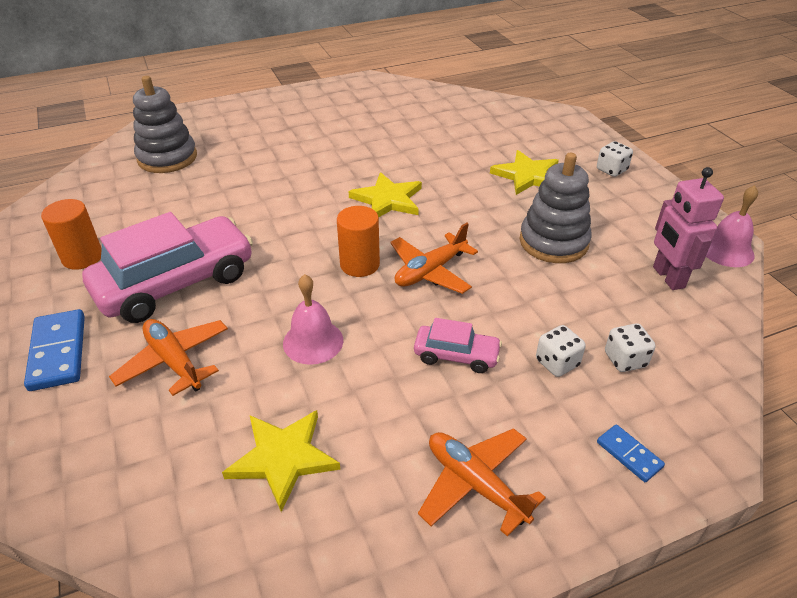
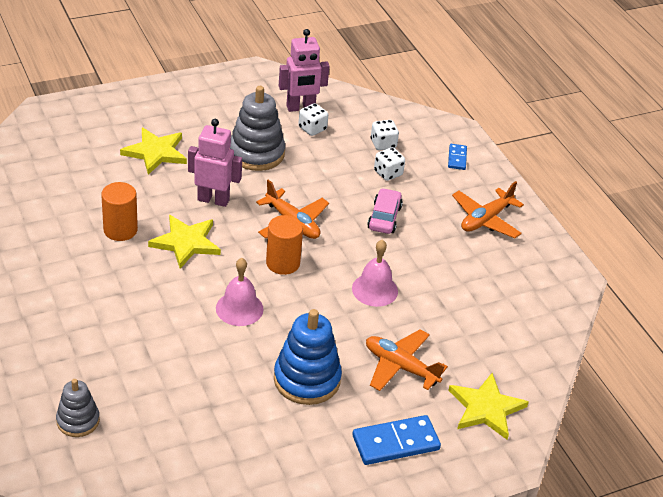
camera: 95 degrees left, 0 degrees up
orange cylinder [41,199,102,270] -> orange cylinder moved to [101,182,138,241]
pink car [82,212,253,323] -> blue stacking toy [274,309,342,405]
orange plane [109,319,228,396] -> orange plane turned 75 degrees clockwise [366,329,448,391]
grey stacking toy [133,76,197,173] -> grey stacking toy [56,379,100,437], size x0.60
yellow star [222,410,340,512] -> yellow star moved to [448,373,529,439]
white dice [597,141,633,177] -> white dice moved to [298,103,328,136]
blue domino [597,424,665,482] -> blue domino turned 45 degrees counterclockwise [448,144,467,170]
pink bell [706,185,758,267] -> pink bell moved to [216,258,264,326]
none -> pink robot [188,119,242,207]

